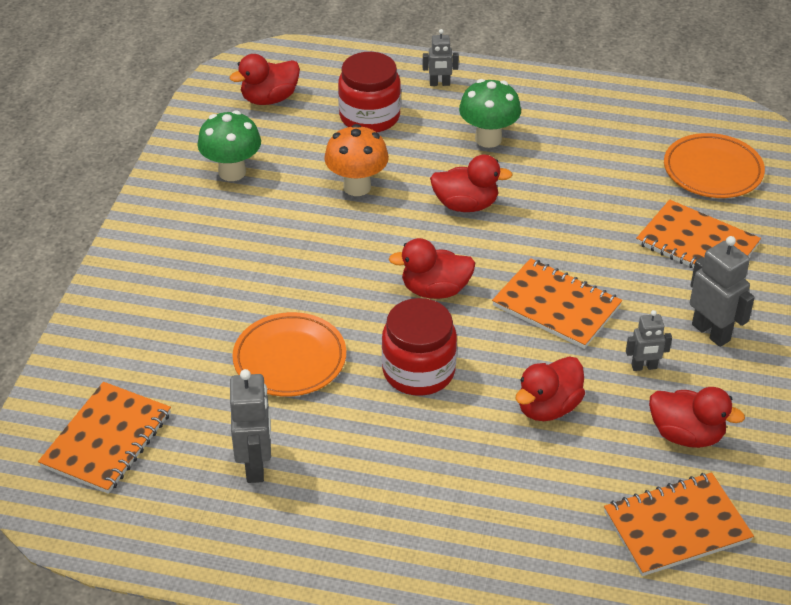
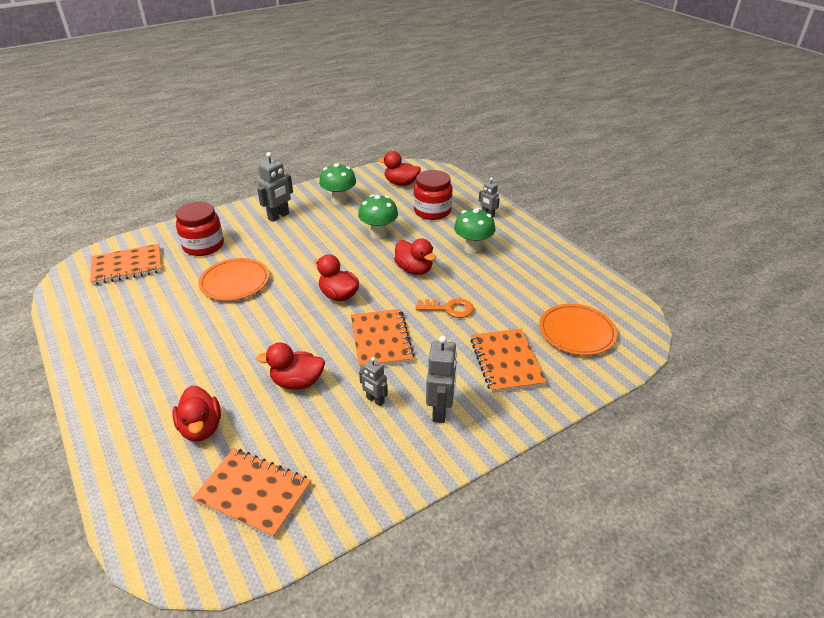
camera: 45 degrees right, 5 degrees down
grey robot [230,369,271,483] -> grey robot moved to [257,152,293,222]
orange mushroom [324,124,389,196] -> green mushroom [358,195,398,240]
red jar [382,298,457,396] -> red jar moved to [176,202,224,256]
red duck [649,387,745,448] -> red duck moved to [173,385,221,442]
none -> orange key [416,298,474,318]

